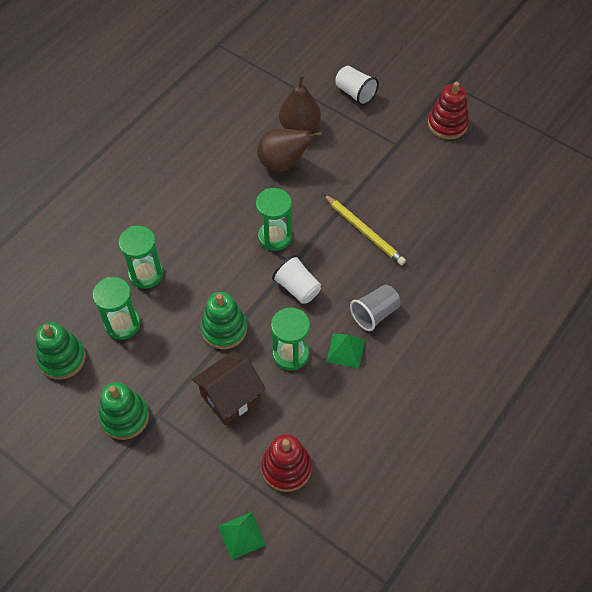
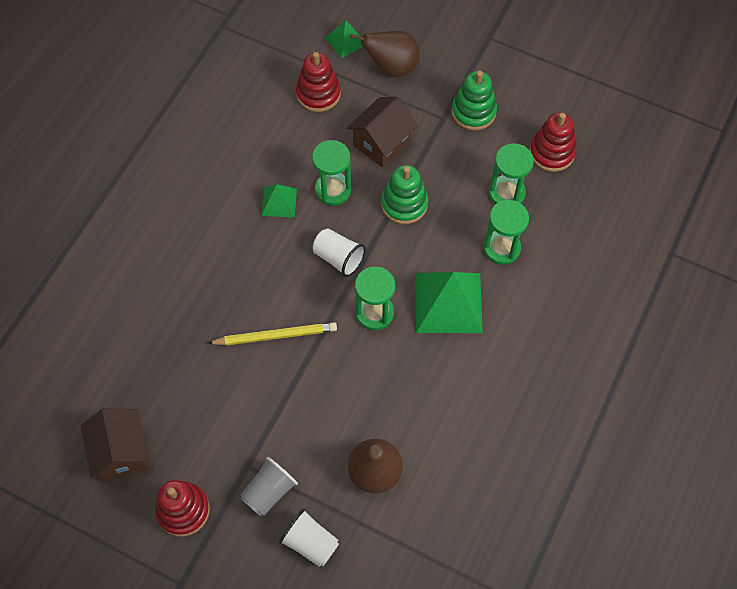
camera: 170 degrees right, 5 degrees up
green stacking toy [36,322,86,379] -> red stacking toy [530,112,577,172]
brown pear [257,129,323,172] -> brown pear moved to [350,31,420,77]
yellow pencil [323,194,406,265] -> yellow pencil turned 135 degrees clockwise [208,322,337,346]
grey cup [350,285,400,331] -> grey cup moved to [240,457,298,516]
none -> brown house [81,408,149,482]
none -> green pyramid [415,272,483,333]

